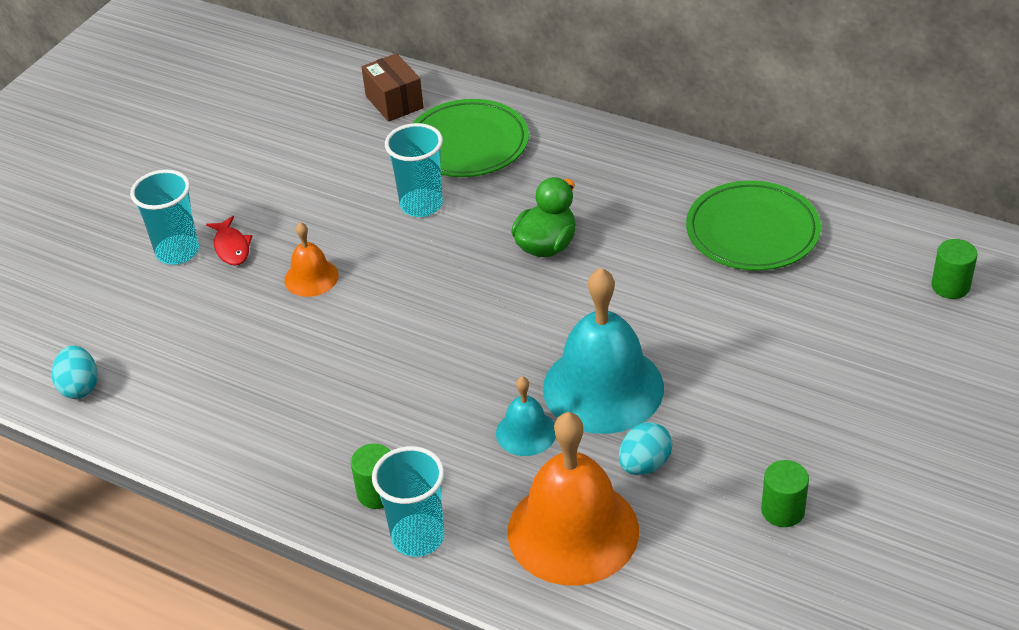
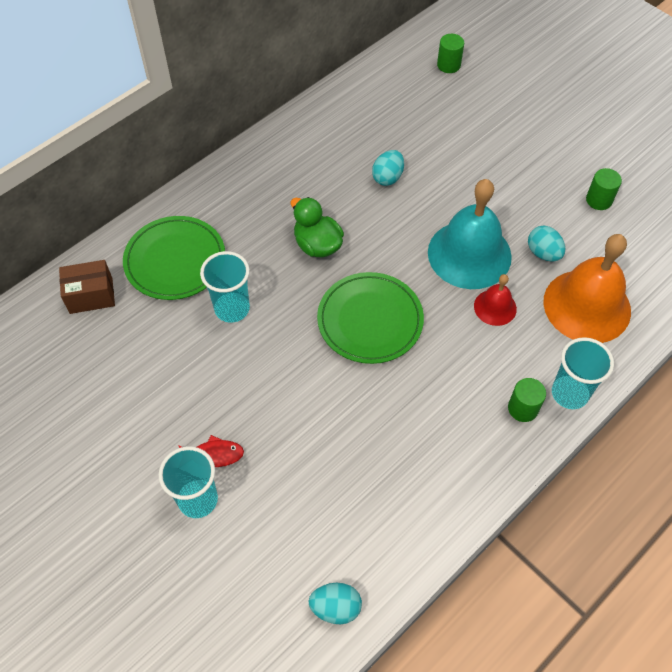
camera: 75 degrees left, 15 degrees up
orange bell [284,222,339,297] -> none
turquoise bell [496,377,556,456] -> red bell [474,274,517,326]
green plate [686,181,821,271] -> green plate moved to [317,272,424,364]
none -> turquoise egg [372,150,404,186]

